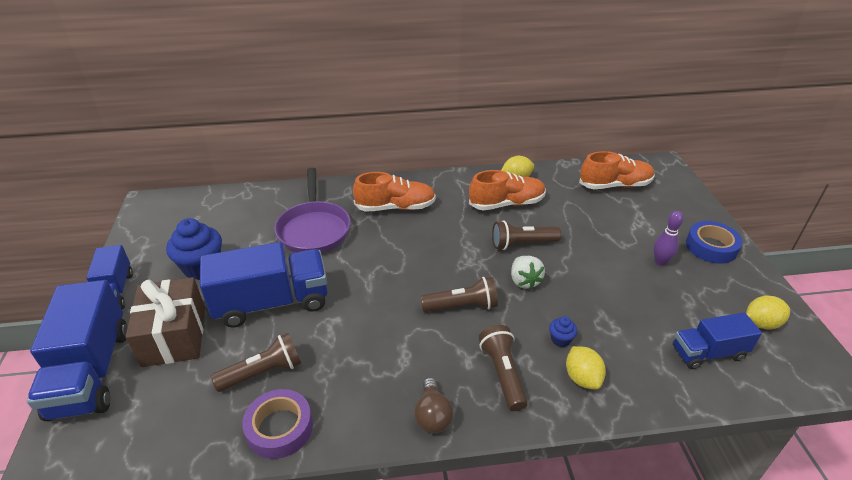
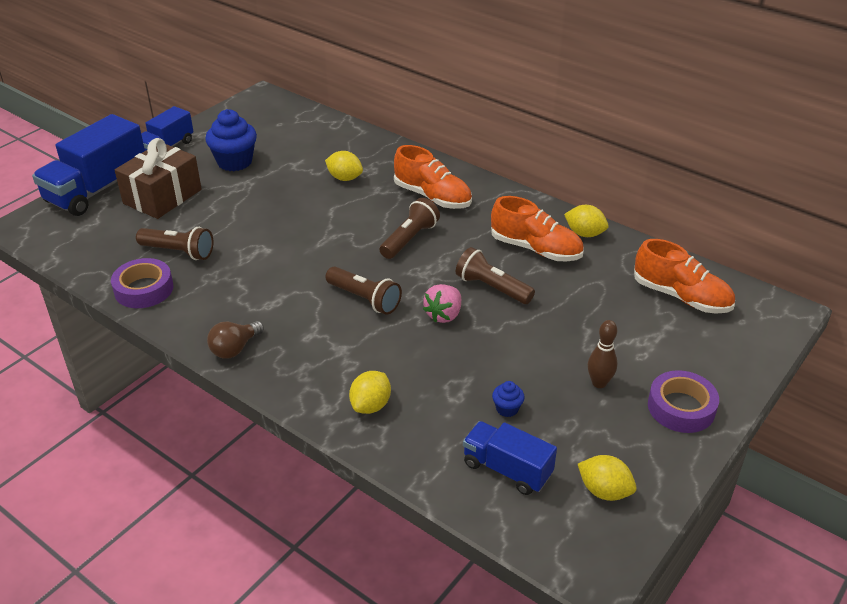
camera: 45 degrees right, 0 degrees up
blue truck [200,242,328,328] -> none
purple pan [275,168,351,253] -> yellow lemon [325,151,363,181]
brown flashlight [479,325,528,411] -> brown flashlight moved to [380,198,440,259]
white strawberry [511,256,545,290] -> pink strawberry [423,284,461,323]
blue cupcake [549,316,577,347] -> blue cupcake moved to [492,381,525,417]
purple bowling pin [654,211,683,266] -> brown bowling pin [588,320,617,388]
blue tape [686,221,742,264] -> purple tape [648,370,719,433]

